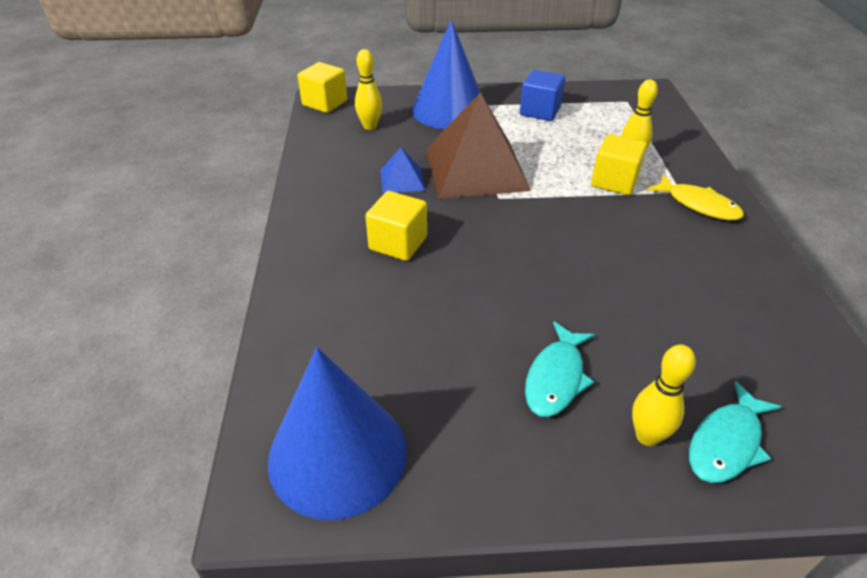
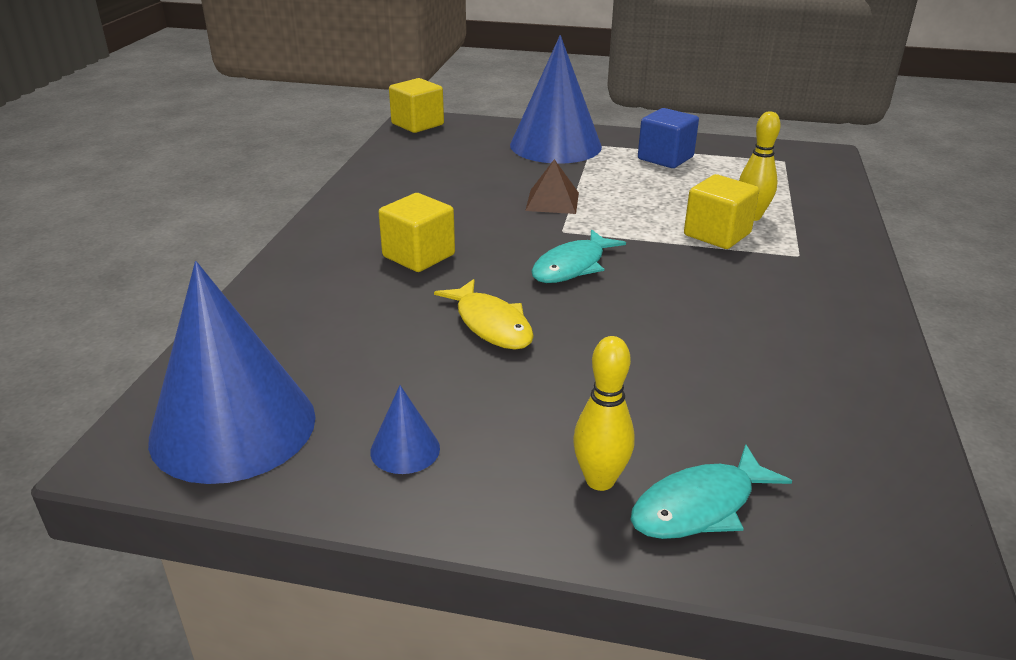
camera: 15 degrees right, 10 degrees down
yellow bowling pin [355,49,382,130] -> none
blue pyramid [380,147,425,194] -> none
brown pyramid [426,92,531,199] -> brown pyramid [525,159,579,214], size x0.45
turquoise fish [525,321,595,417] -> turquoise fish moved to [531,229,626,283]
yellow fish [647,174,744,220] -> yellow fish moved to [434,279,534,350]
none -> blue cone [370,385,440,474]

